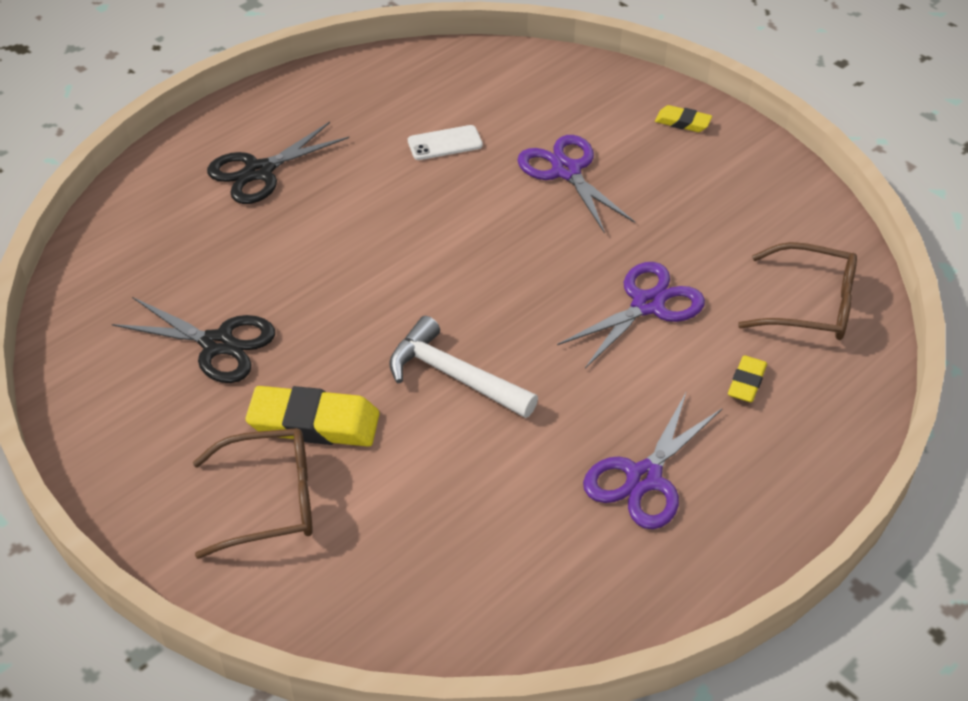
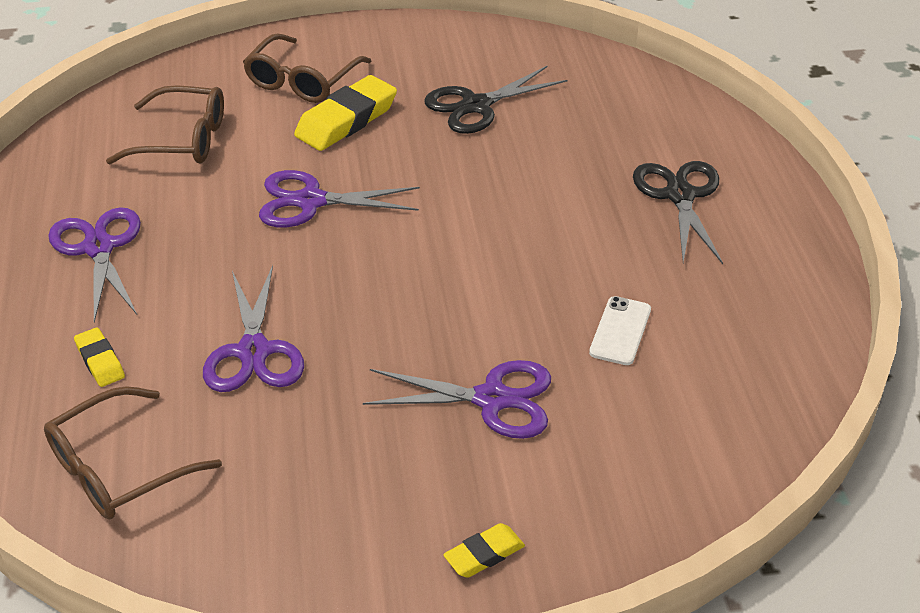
camera: 125 degrees right, 5 degrees down
white hammer [389,316,538,418] -> purple scissors [259,170,420,228]
none -> brown glasses [106,85,224,164]

